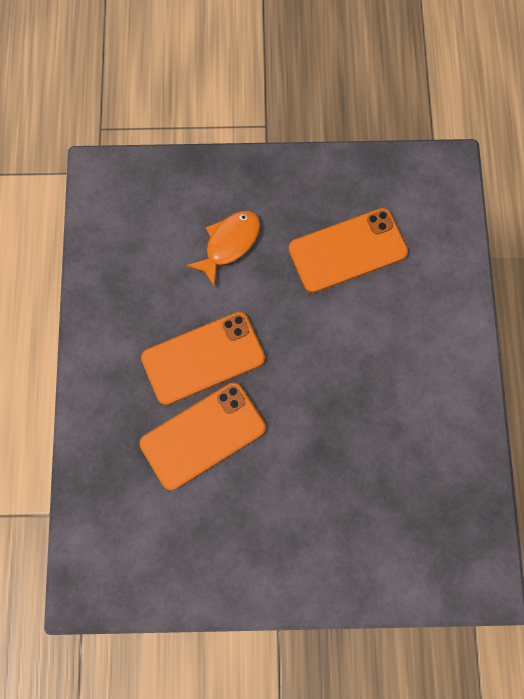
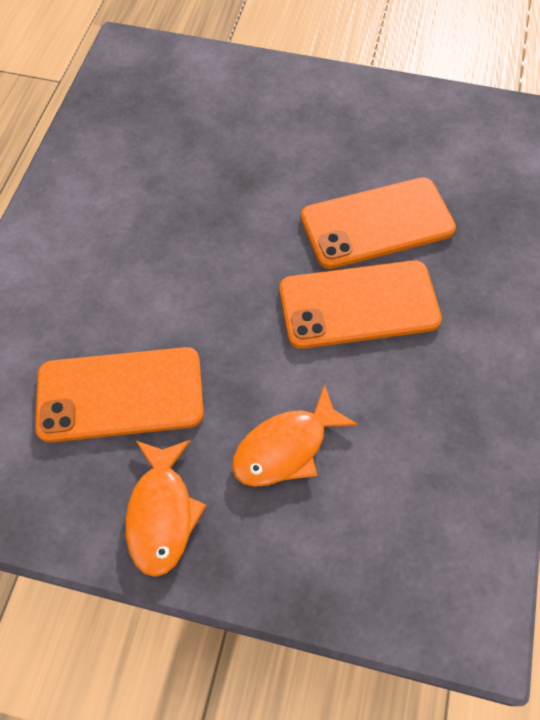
camera: 165 degrees left, 10 degrees down
none -> orange fish [125,440,207,577]

